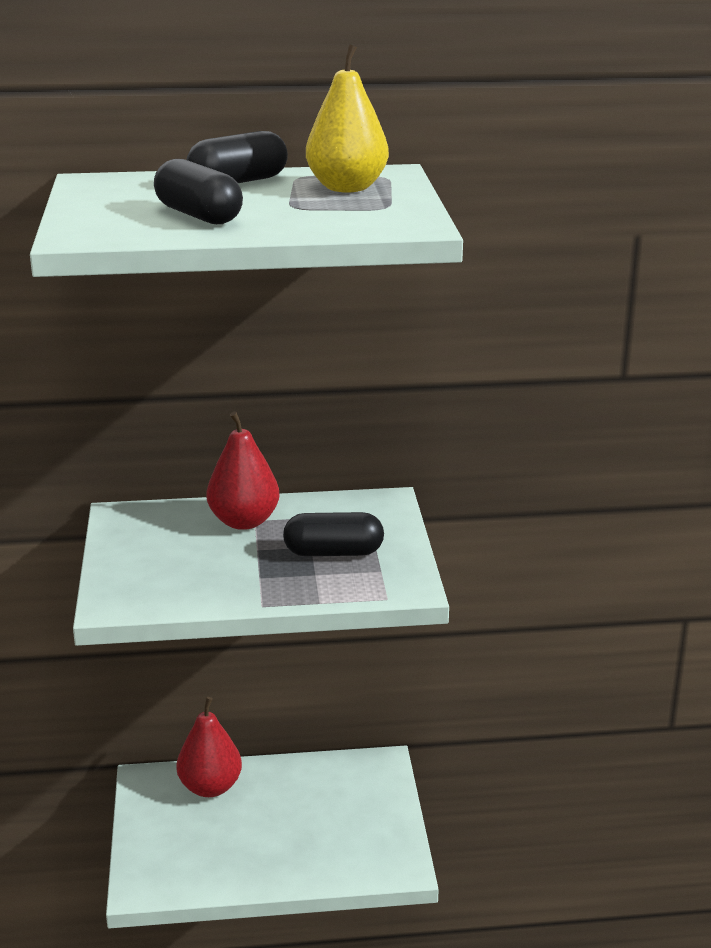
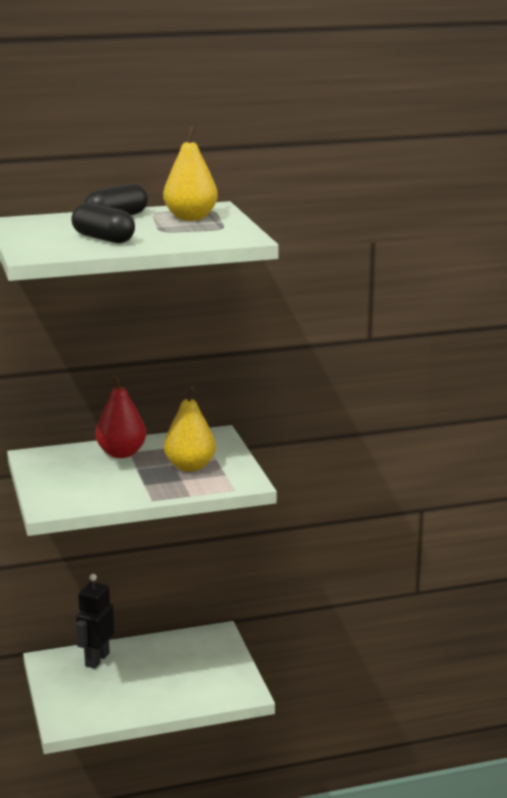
camera: 10 degrees left, 5 degrees down
red pear [176,697,242,797] -> black robot [76,574,115,669]
black capsule [283,512,384,556] -> yellow pear [164,386,216,472]

